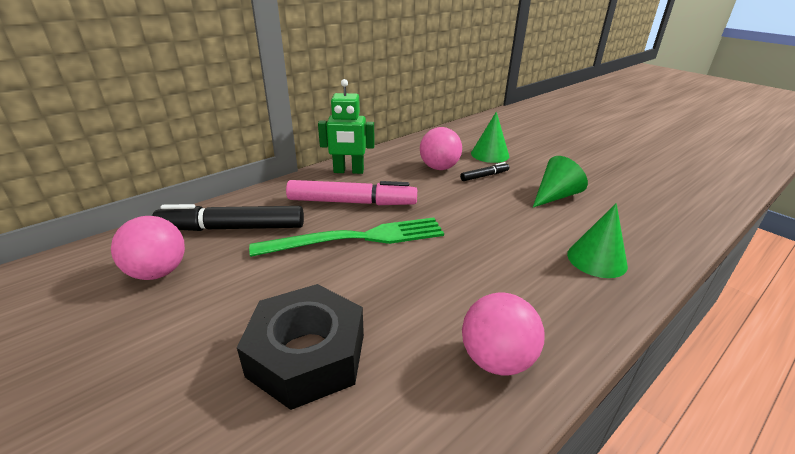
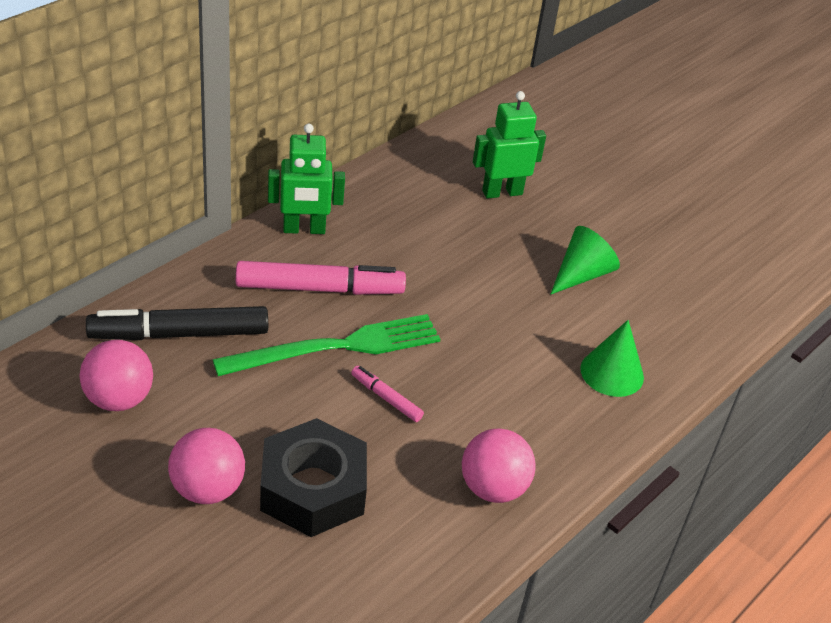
camera: 10 degrees left, 10 degrees up
pink ball [420,127,462,170] -> pink ball moved to [168,428,245,504]
black marker [460,162,509,181] -> none
green cone [471,112,509,163] -> green robot [473,91,546,199]
none -> pink marker [351,366,424,422]

